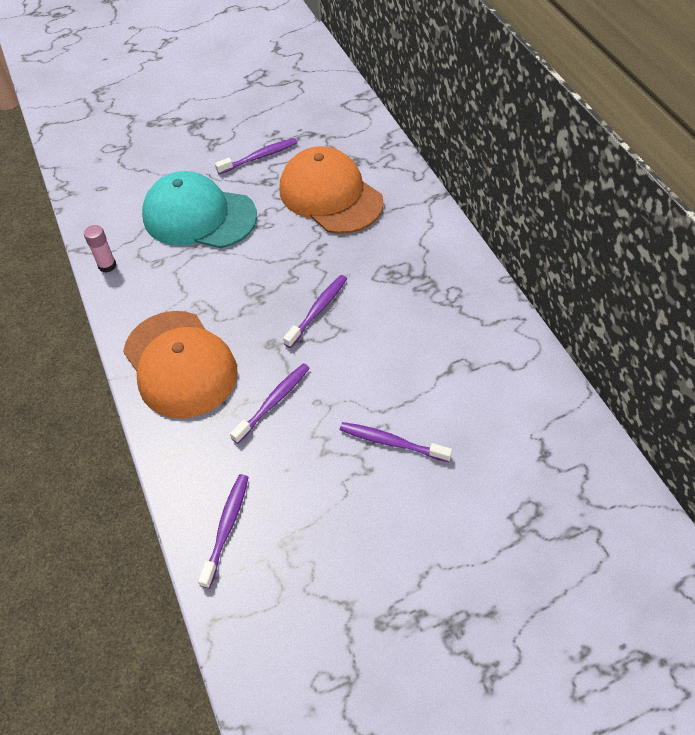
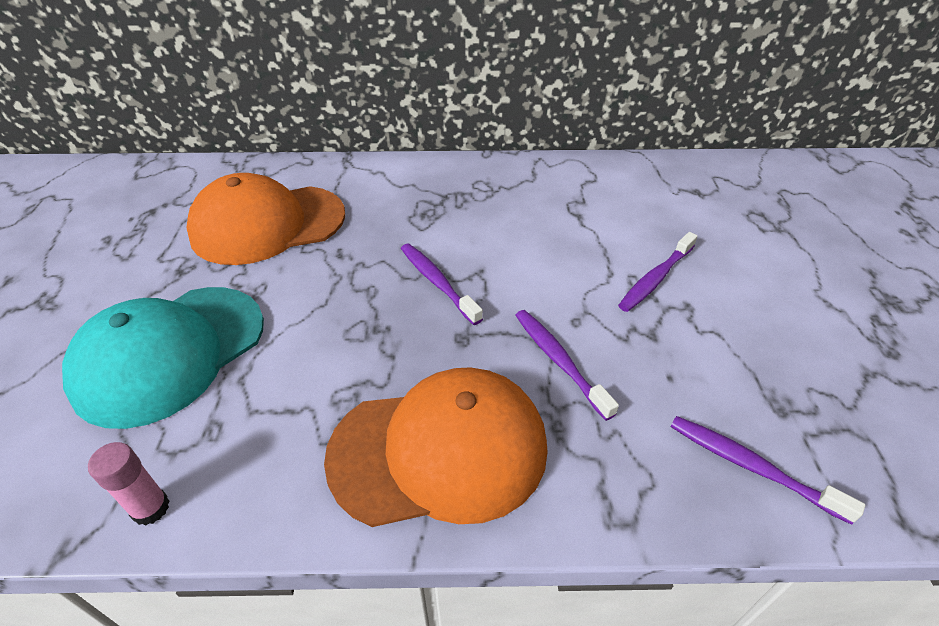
camera: 70 degrees left, 10 degrees down
purple toothbrush [215,138,297,174] -> none

